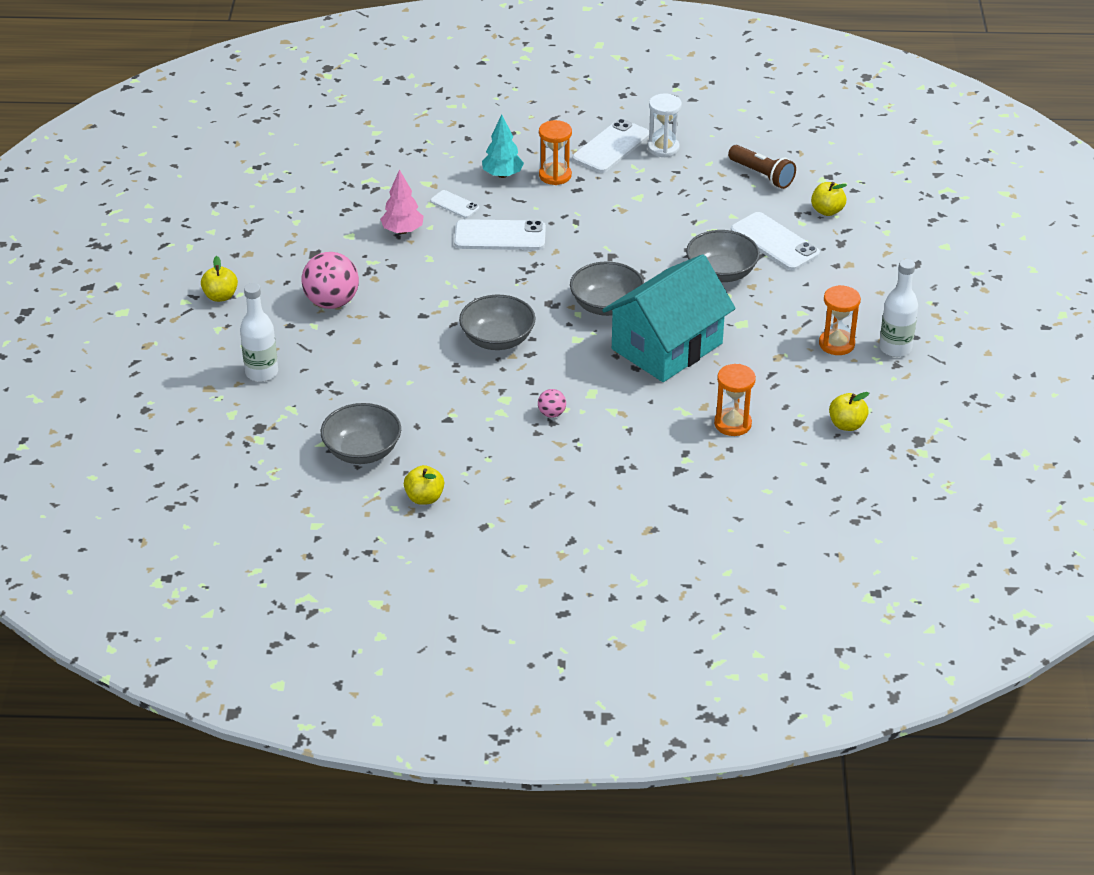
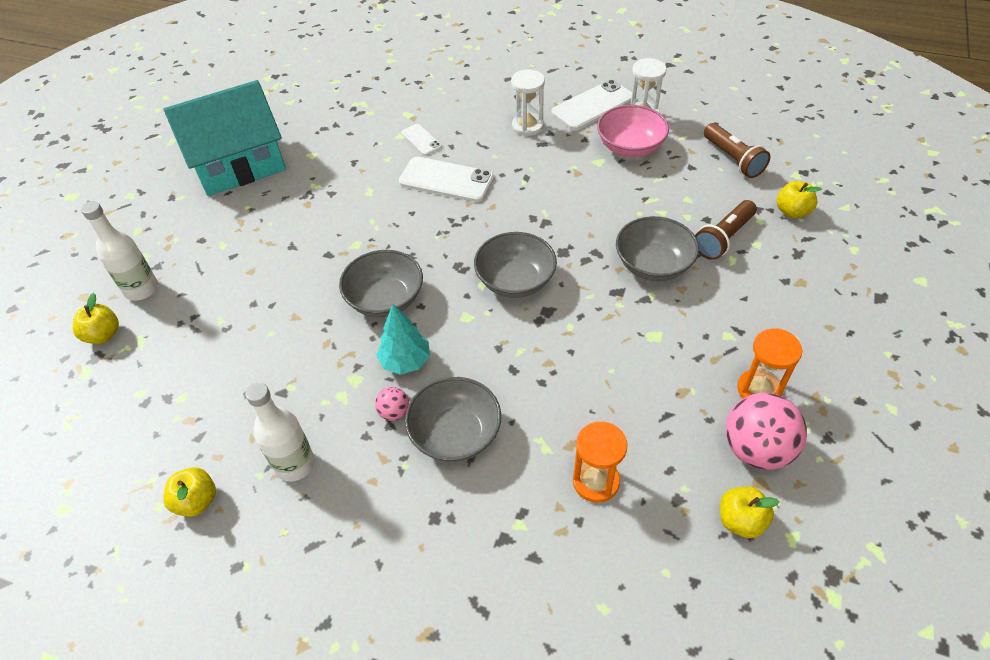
camera: 20 degrees right, 10 degrees up
yellow apple [201,256,238,302] -> yellow apple moved to [73,293,119,344]
pink ball [302,252,359,309] -> pink ball moved to [726,393,807,470]
grey bowl [321,403,401,464] -> grey bowl moved to [405,377,501,462]
pink tree [380,169,424,234] -> none
turquoise tree [482,115,524,178] -> turquoise tree moved to [376,304,430,375]
orange hourglass [539,120,572,185] -> white hourglass [511,70,545,136]
turquoise house [602,254,736,382] -> turquoise house moved to [163,80,286,196]
white phone [731,212,820,270] -> brown flashlight [695,200,757,260]
white bottle [879,259,918,357] -> white bottle moved to [245,382,315,482]
none -> pink bowl [597,105,669,157]

